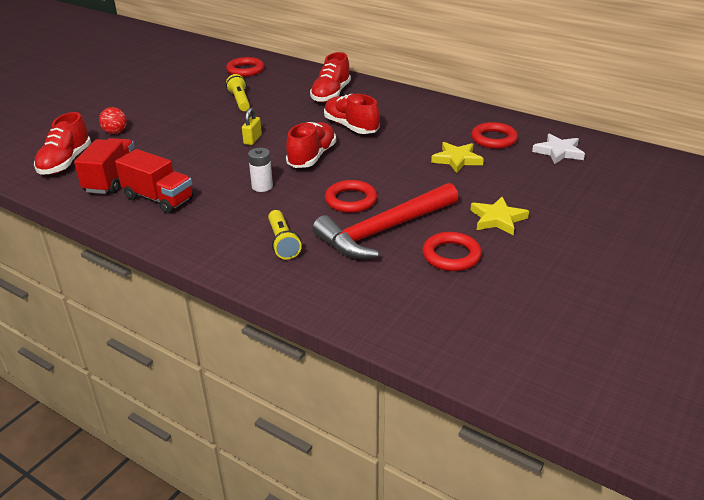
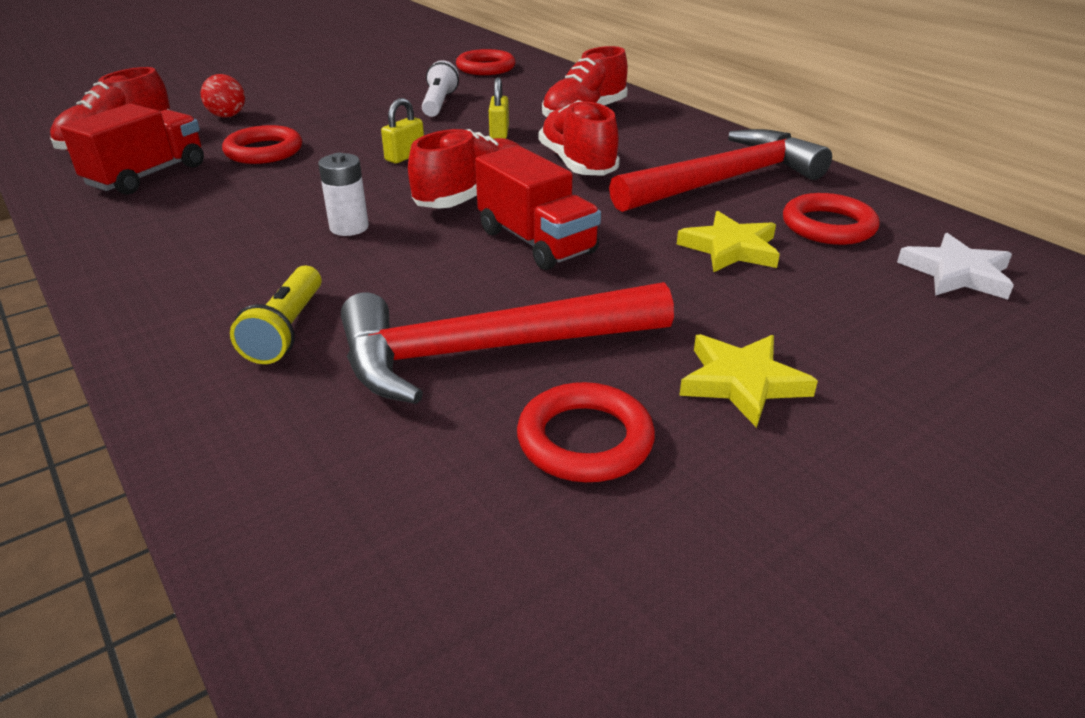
camera: 20 degrees right, 0 degrees up
red truck [115,149,193,214] -> red truck moved to [475,146,601,270]
yellow flashlight [226,74,250,111] -> white flashlight [422,60,459,117]
red ring [325,180,377,213] -> red ring moved to [222,125,302,164]
none -> yellow padlock [489,77,509,139]
none -> red hammer [609,129,832,212]

